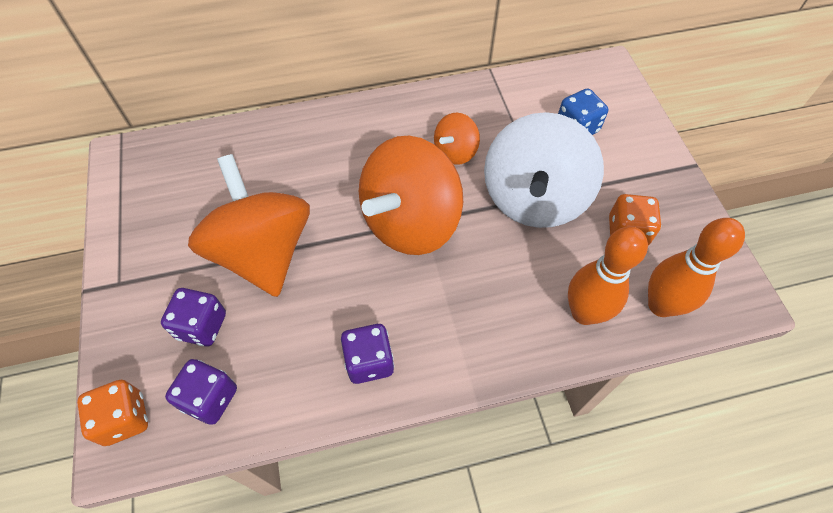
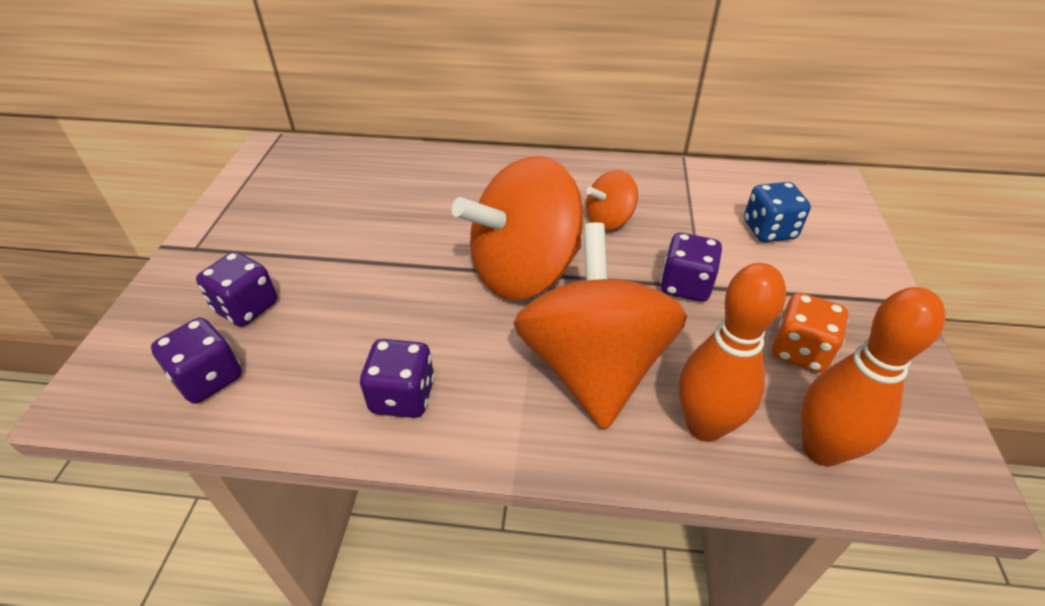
camera: 20 degrees right, 15 degrees down
orange dice [77,380,148,446] -> none
orange spinning top [188,154,310,297] -> orange spinning top moved to [513,222,687,430]
white spinning top [484,112,604,228] -> purple dice [660,233,722,302]

